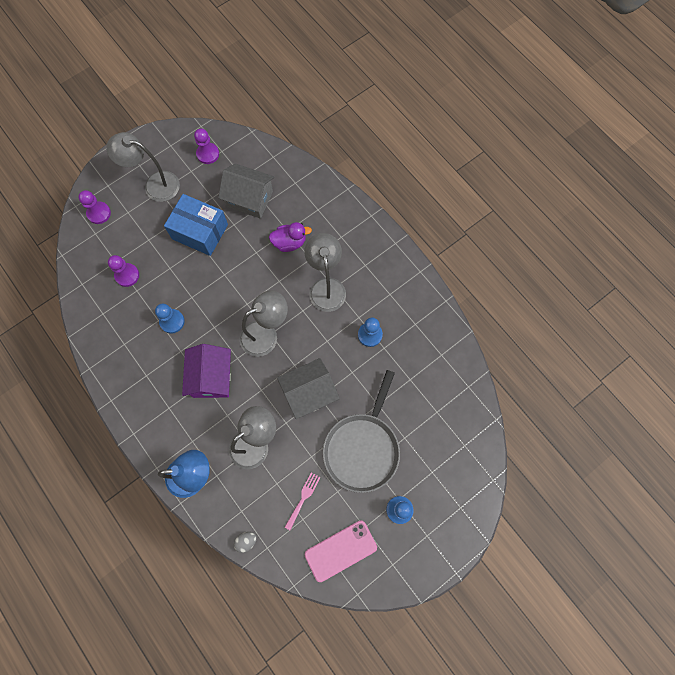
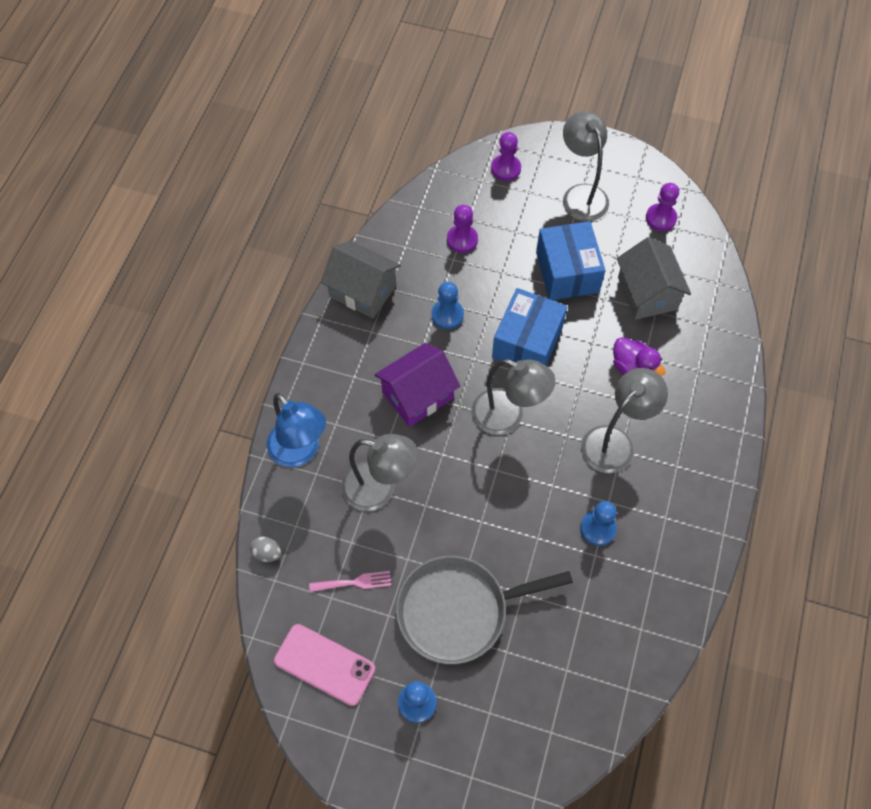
camera: 55 degrees right, 10 degrees down
grey house [277,358,340,419] -> grey house moved to [320,241,401,318]
none -> blue box [492,288,567,366]

